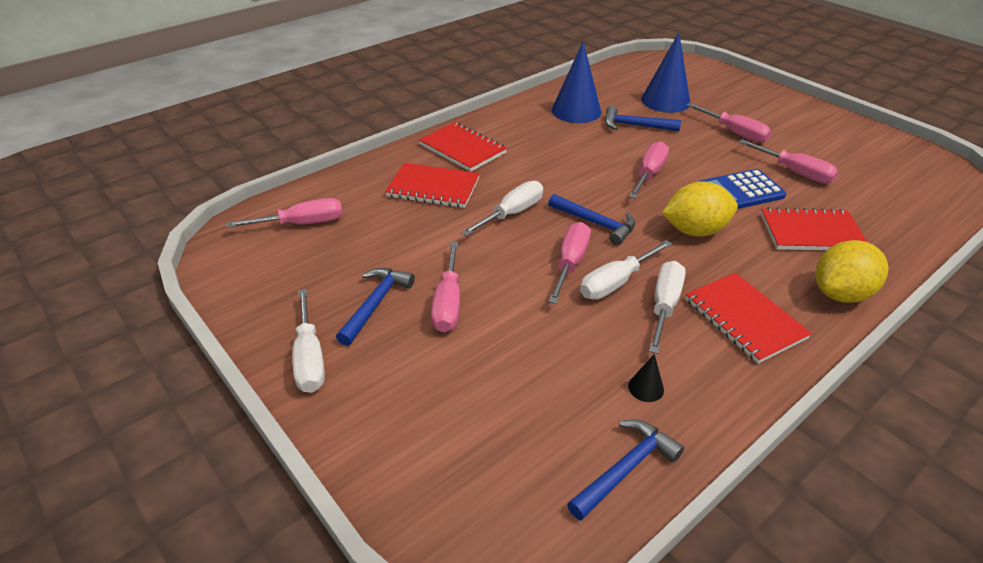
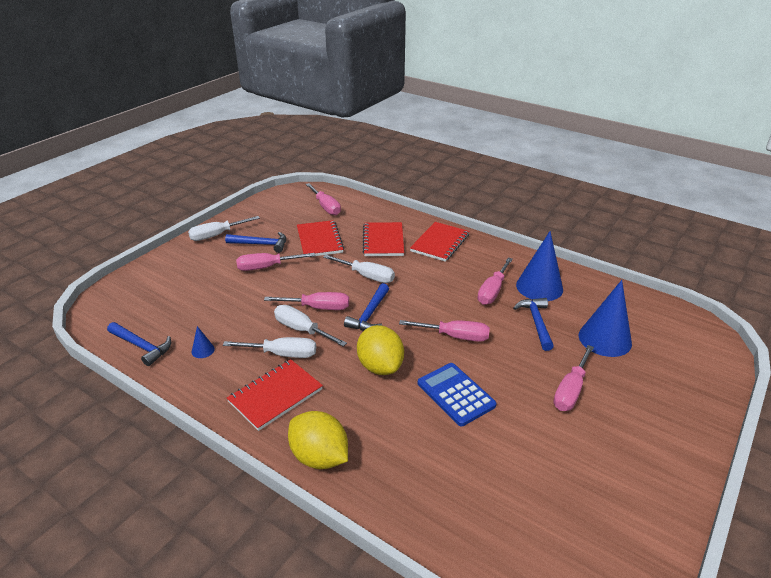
camera: 75 degrees right, 5 degrees down
black cone [628,354,664,402] -> blue cone [191,326,215,358]
pink screwdriver [739,139,838,184] -> pink screwdriver moved to [477,257,513,305]
red notebook [761,207,867,250] -> red notebook moved to [297,220,344,258]

